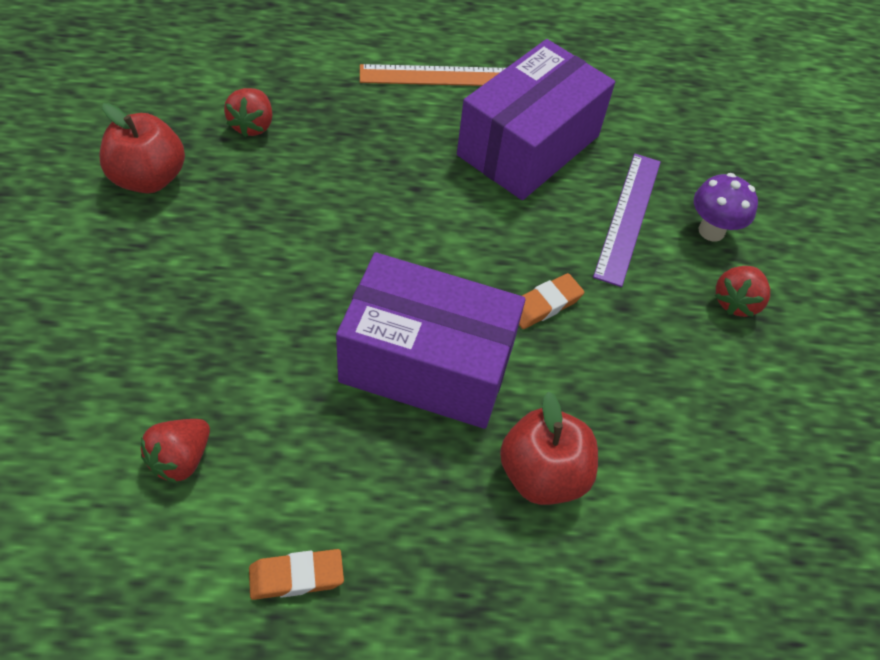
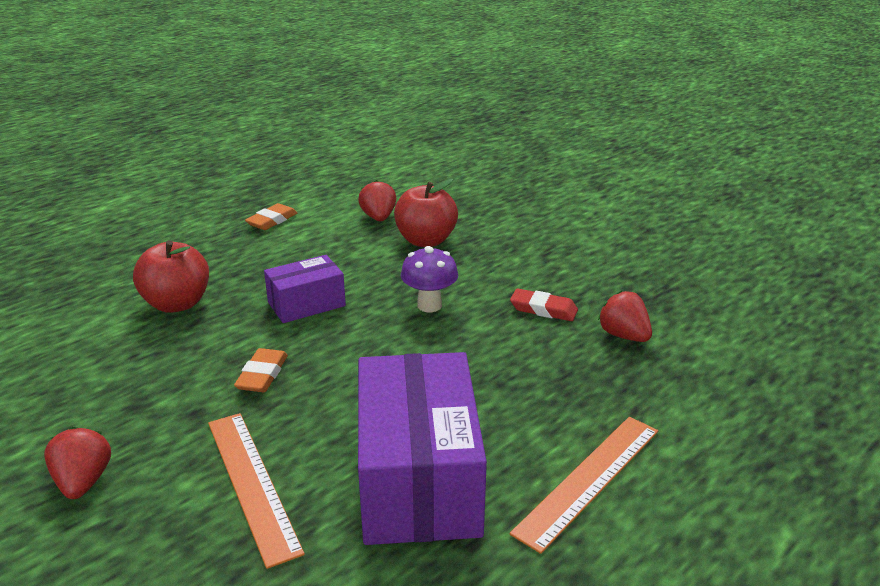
camera: 140 degrees right, 25 degrees down
red apple [99,103,185,193] -> red apple moved to [394,179,458,247]
purple box [336,252,526,429] -> purple box [264,255,346,323], size x0.54
purple ruler [593,154,661,287] -> orange ruler [208,413,305,569]
purple mushroom [694,173,758,242] -> purple mushroom moved to [401,246,458,312]
none -> red eraser [510,288,578,321]

